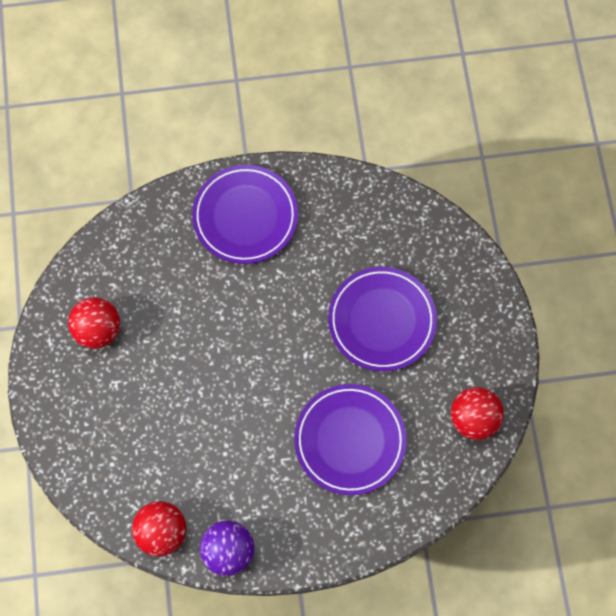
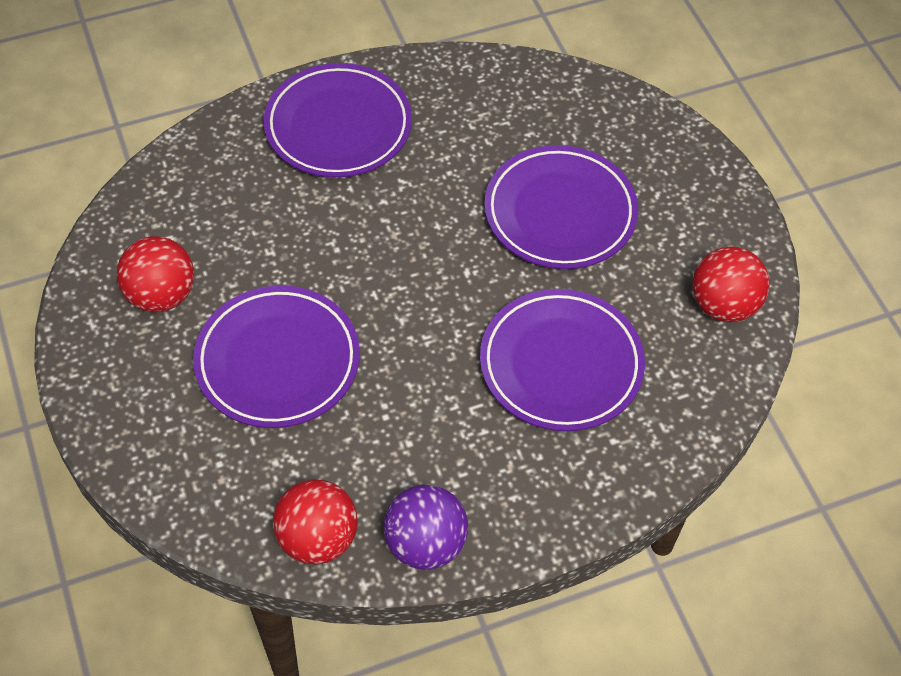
camera: 15 degrees left, 15 degrees down
none -> purple plate [193,285,360,428]

